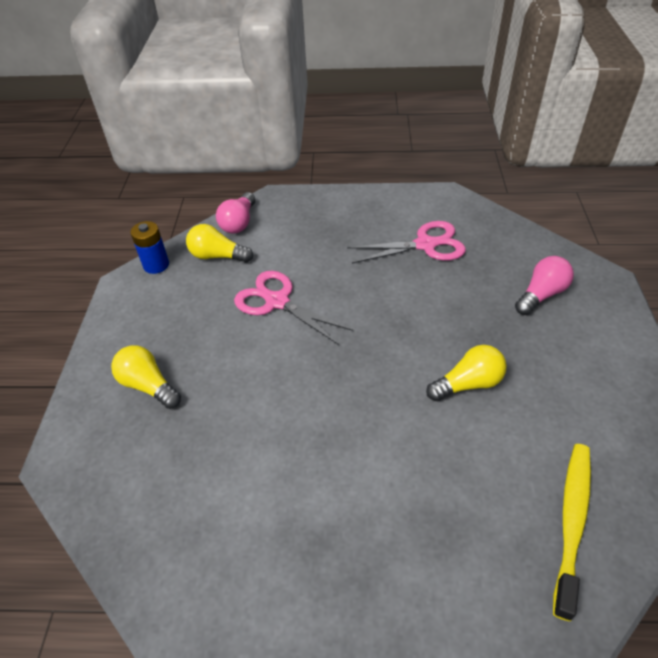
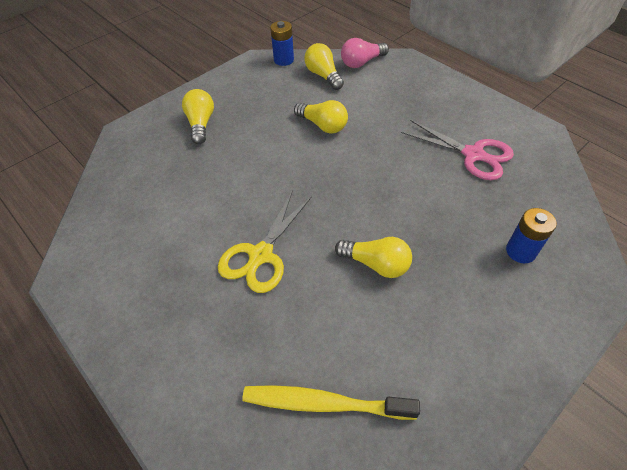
camera: 45 degrees right, 5 degrees up
pink scissors [234,271,353,344] -> yellow light bulb [294,100,348,134]
pink light bulb [515,256,574,315] -> blue battery [506,208,557,263]
yellow toothbrush [553,444,591,621] -> yellow toothbrush turned 150 degrees counterclockwise [242,385,420,420]
none -> yellow scissors [218,190,312,293]

